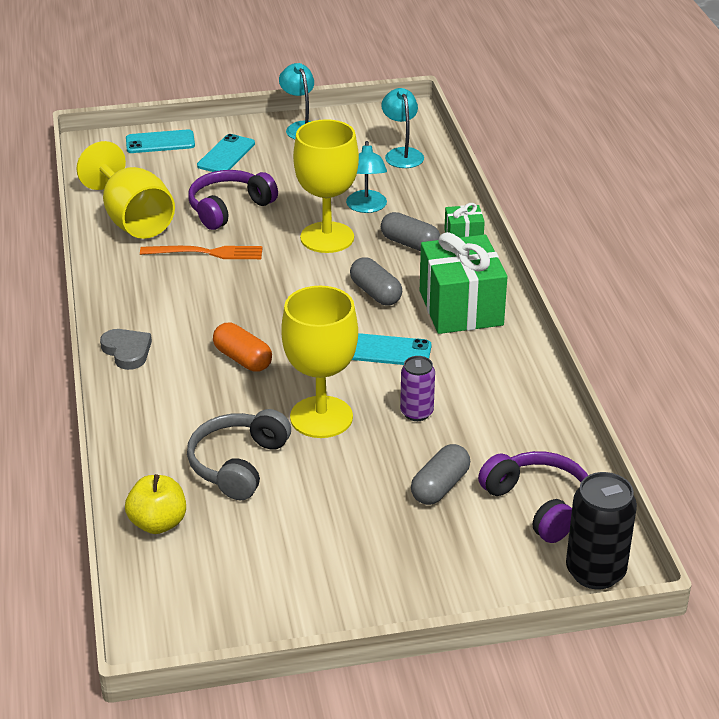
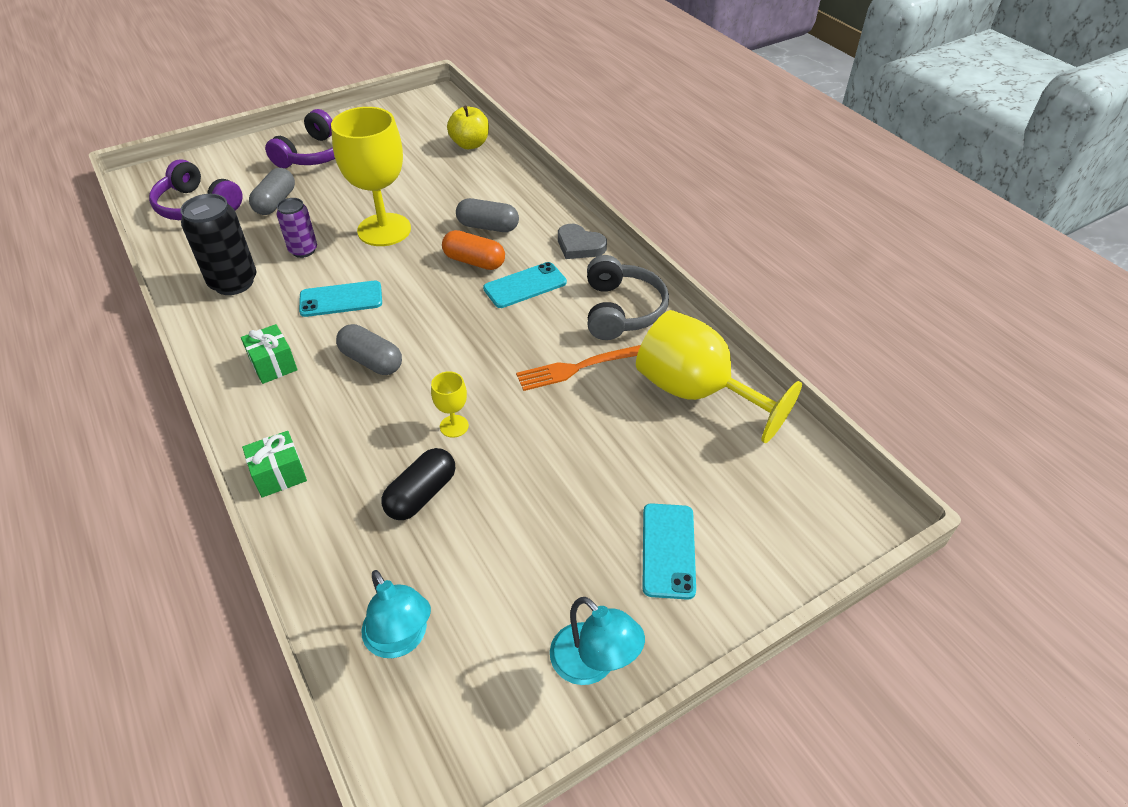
camera: 160 degrees right, 10 degrees up
turquoise phone [126,129,195,153] -> turquoise phone moved to [483,262,567,308]
grey headphones [187,409,291,500] -> grey headphones moved to [587,255,669,340]
purple headphones [188,170,278,230] -> purple headphones moved to [265,109,335,168]
yellow goblet [293,119,359,253] -> yellow goblet [431,371,469,438], size x0.43
turquoise lamp [346,141,387,213] -> black capsule [381,448,455,520]
grey capsule [381,212,440,251] -> grey capsule moved to [456,198,519,232]
green gift [420,232,507,334] -> green gift [241,324,298,384], size x0.48
black can [566,472,637,589] -> black can moved to [180,194,256,295]

